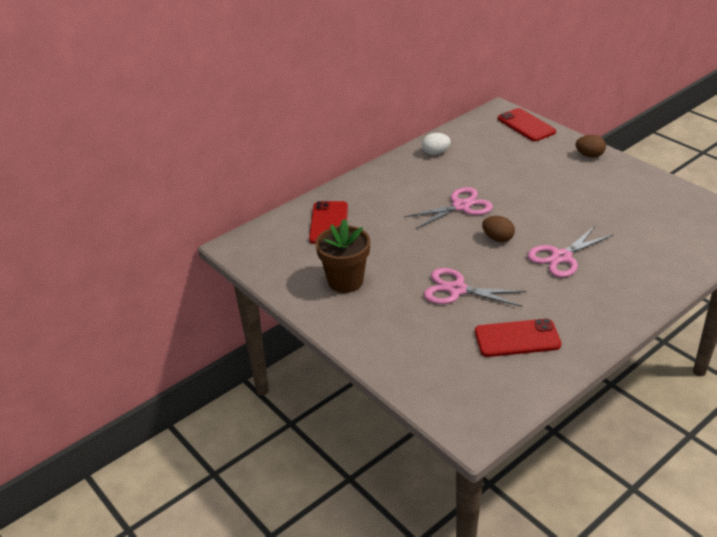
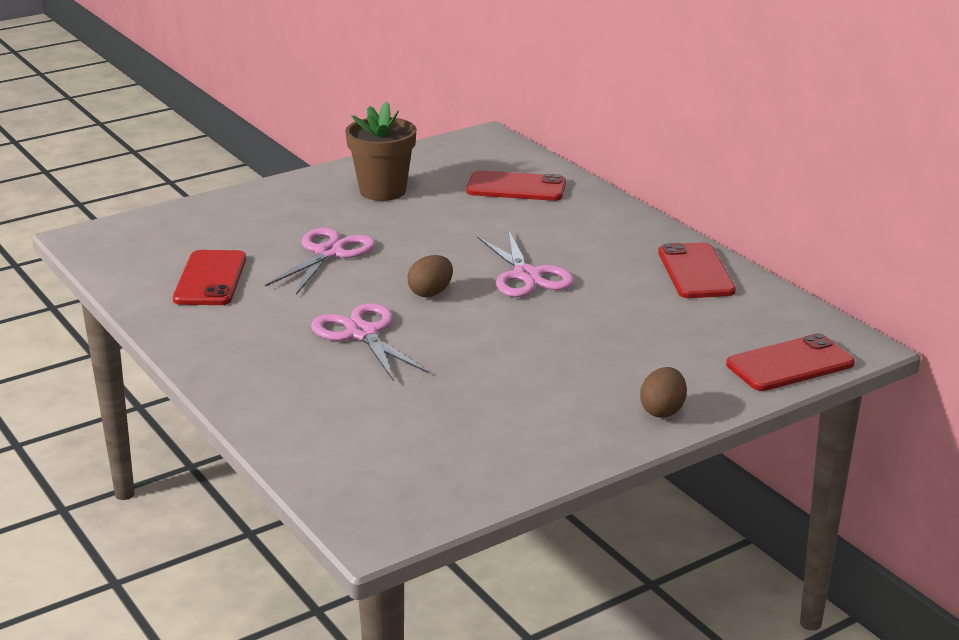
camera: 95 degrees right, 10 degrees down
white egg [422,133,451,155] -> red phone [658,242,736,298]

